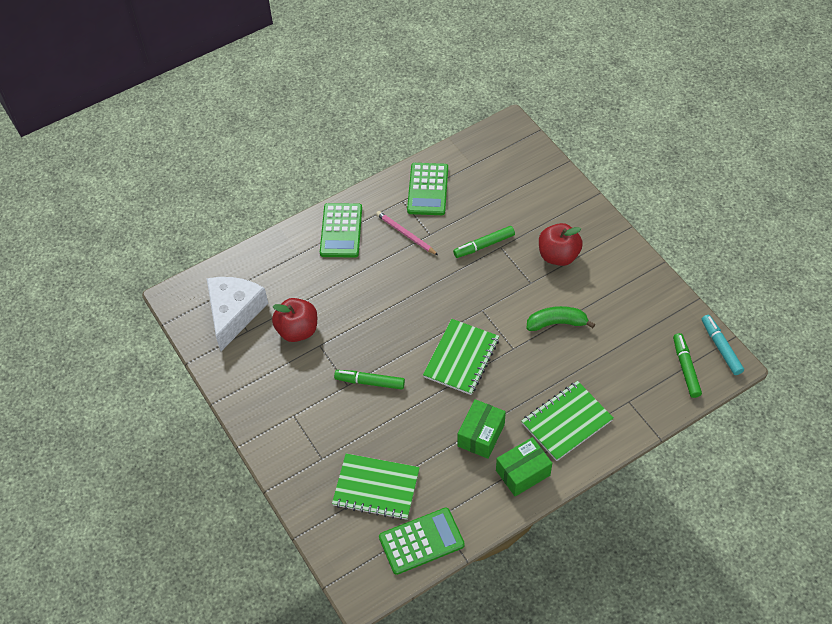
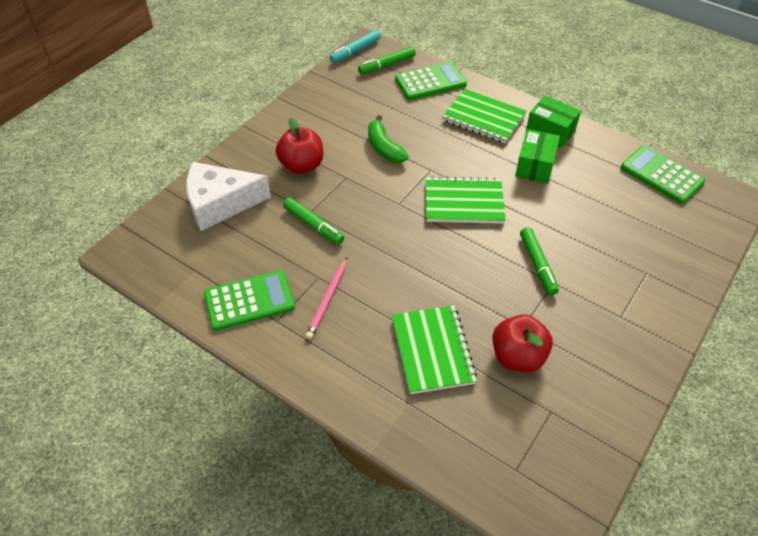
camera: 115 degrees left, 5 degrees down
white cheese [207,277,268,351] -> white cheese moved to [186,162,271,231]
green calculator [320,203,362,258] -> green calculator moved to [395,62,467,100]
green notebook [332,453,420,520] -> green notebook moved to [392,305,477,394]
green box [458,399,506,459] -> green box turned 75 degrees counterclockwise [515,129,560,184]

